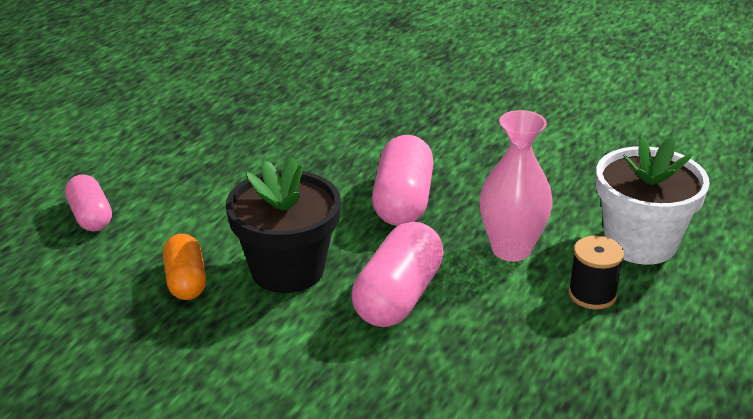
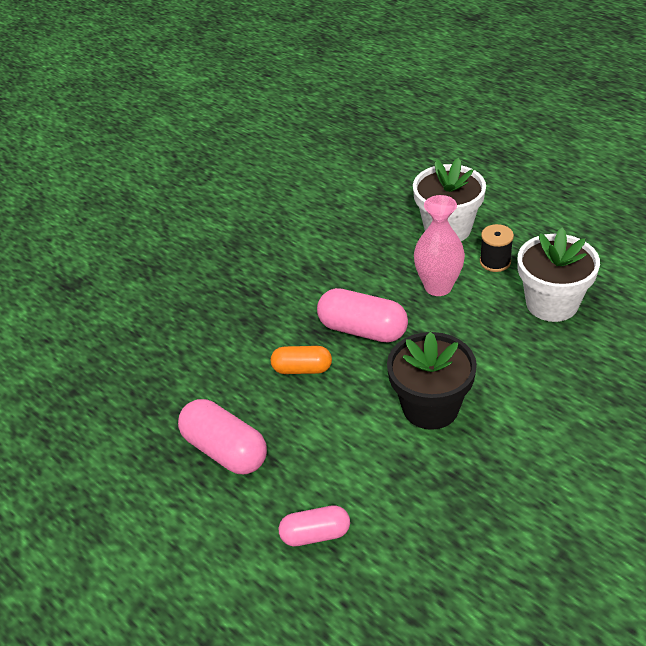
camera: 70 degrees left, 10 degrees up
orange capsule [163,234,206,300] -> orange capsule moved to [271,346,332,374]
pink capsule [352,222,444,327] -> pink capsule moved to [178,399,267,474]
none -> white flower pot [518,228,600,322]

